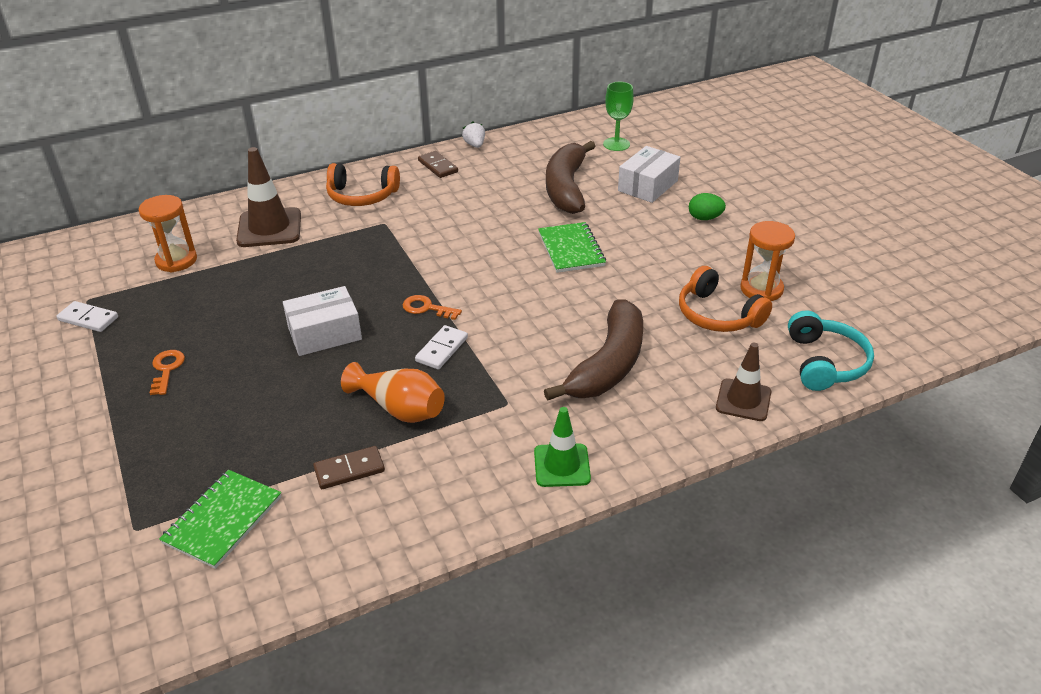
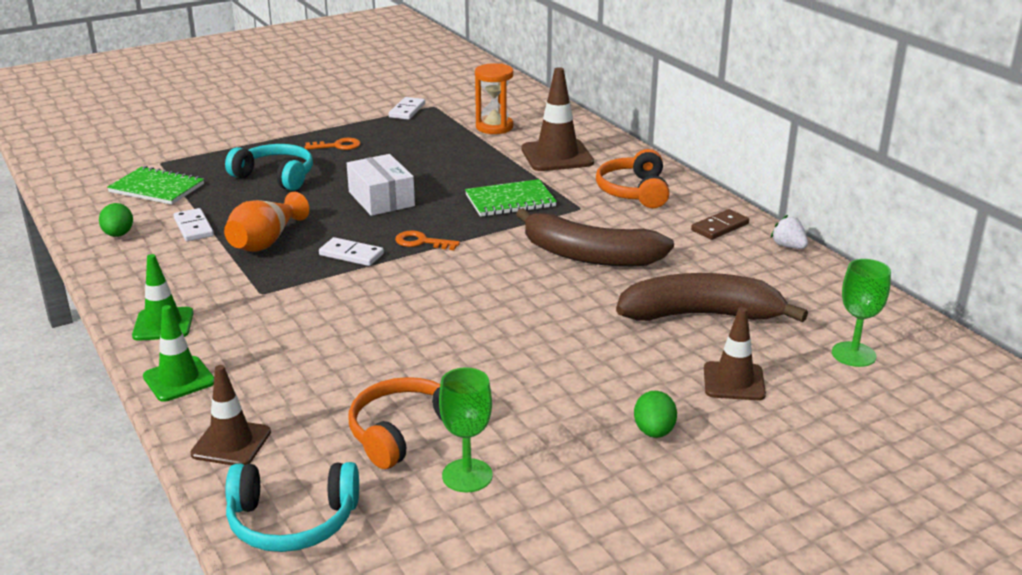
camera: 85 degrees right, 10 degrees down
brown domino [313,446,385,489] -> white domino [174,208,214,241]
orange key [403,295,462,320] -> orange key turned 90 degrees counterclockwise [395,230,460,250]
white strawberry [462,121,485,148] -> white strawberry turned 105 degrees counterclockwise [771,215,808,249]
green notebook [538,222,606,273] -> green notebook moved to [465,179,557,217]
brown banana [544,299,643,401] -> brown banana moved to [516,208,674,267]
white box [618,146,680,203] -> brown traffic cone [704,307,766,400]
orange hourglass [740,221,795,301] -> green goblet [439,367,493,493]
none -> green egg [99,203,133,237]
none -> green traffic cone [143,305,214,402]
none -> turquoise headphones [225,144,313,191]

